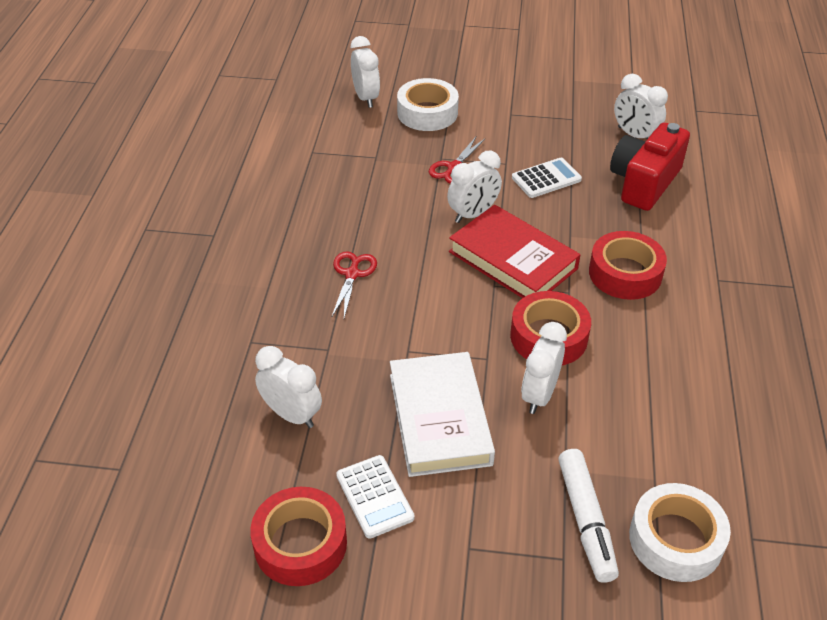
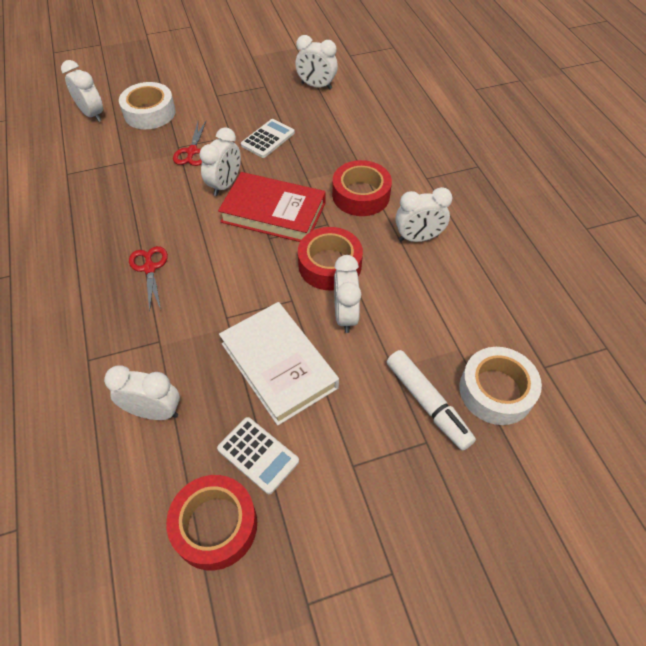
camera: 25 degrees left, 10 degrees up
red camera [610,123,690,211] -> none
none -> white clock [395,187,452,242]

